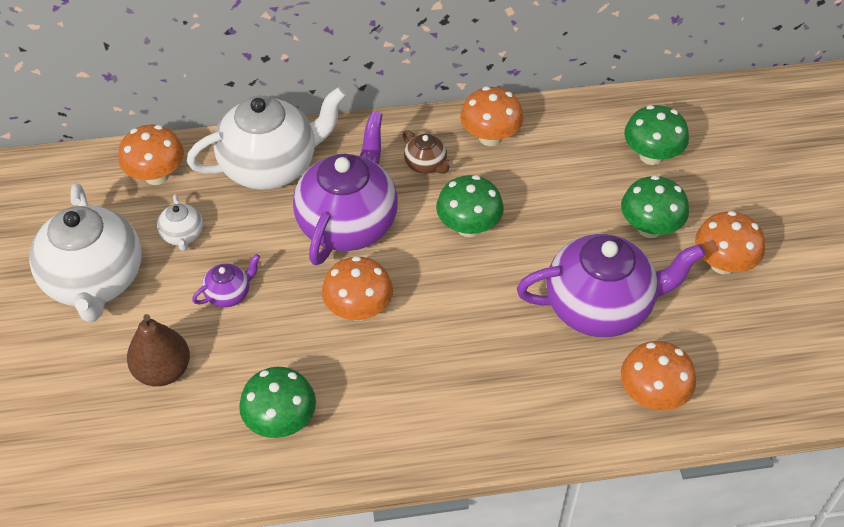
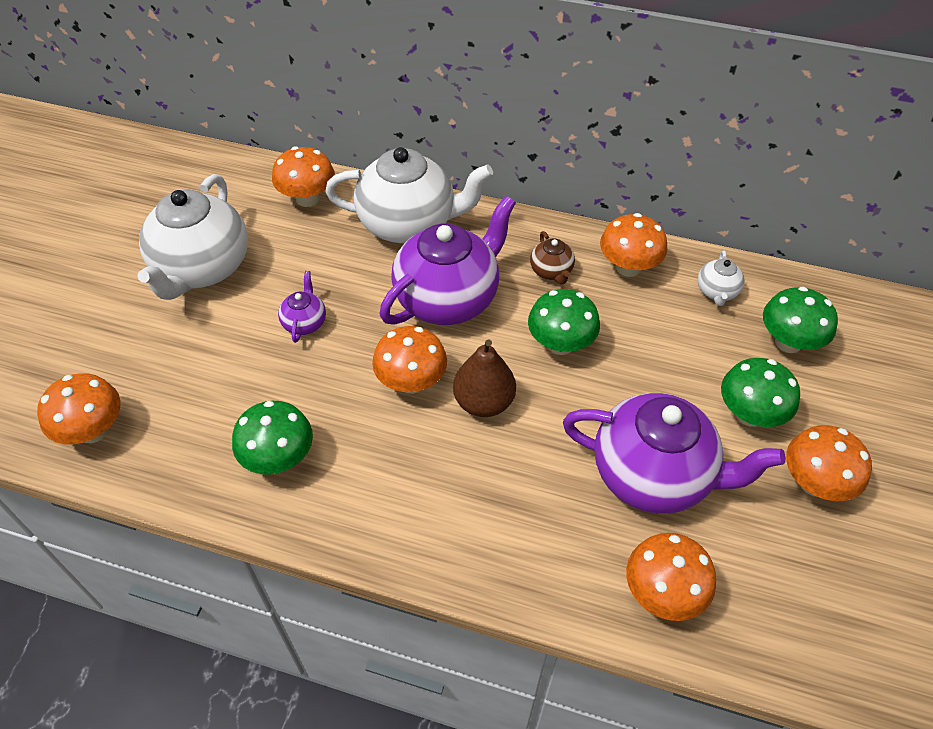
camera: 25 degrees right, 0 degrees up
brown pear [127,314,190,386] -> brown pear moved to [453,339,516,417]
white teapot [157,194,203,251] -> white teapot moved to [698,251,745,306]
purple teapot [192,254,260,307] -> purple teapot turned 75 degrees counterclockwise [278,271,326,343]
none -> orange mushroom [37,373,121,445]

